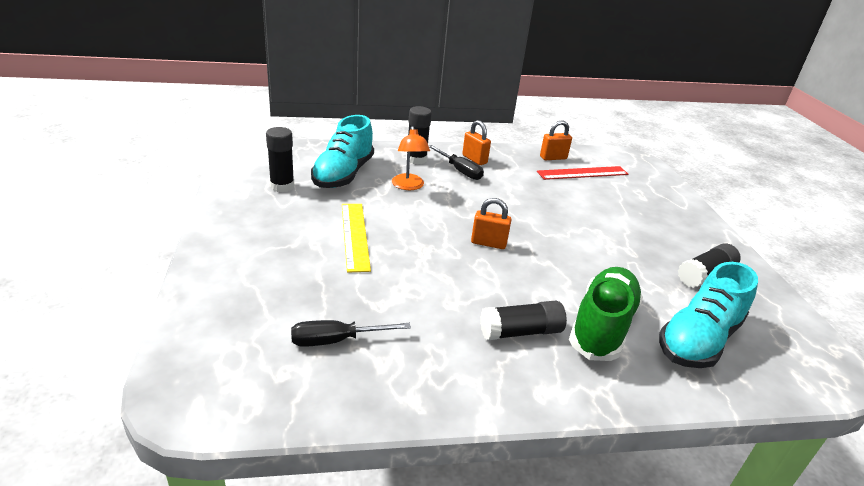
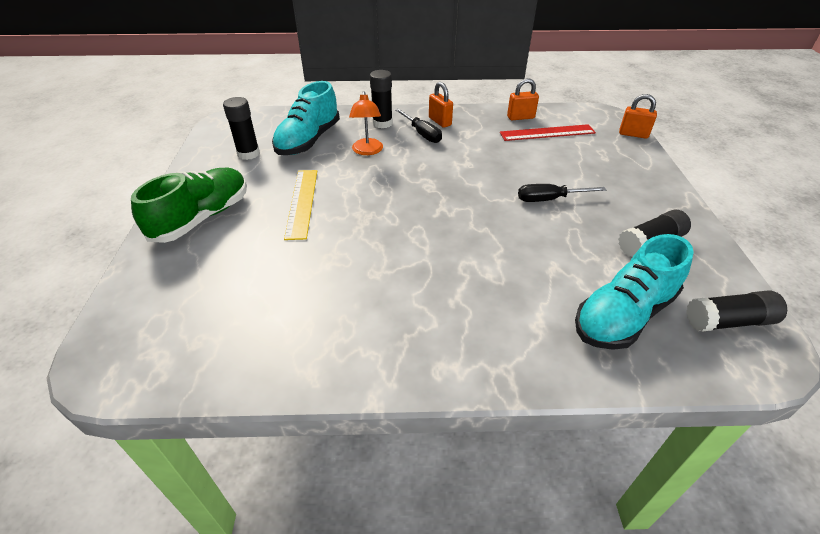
camera: 10 degrees right, 10 degrees up
black screwdriver [291,320,411,347] -> black screwdriver moved to [518,184,606,202]
orange padlock [471,198,511,249] -> orange padlock moved to [619,94,657,139]
black glue stick [480,300,567,340] -> black glue stick moved to [686,291,787,332]
green shoe [569,267,643,361] -> green shoe moved to [131,168,247,243]

